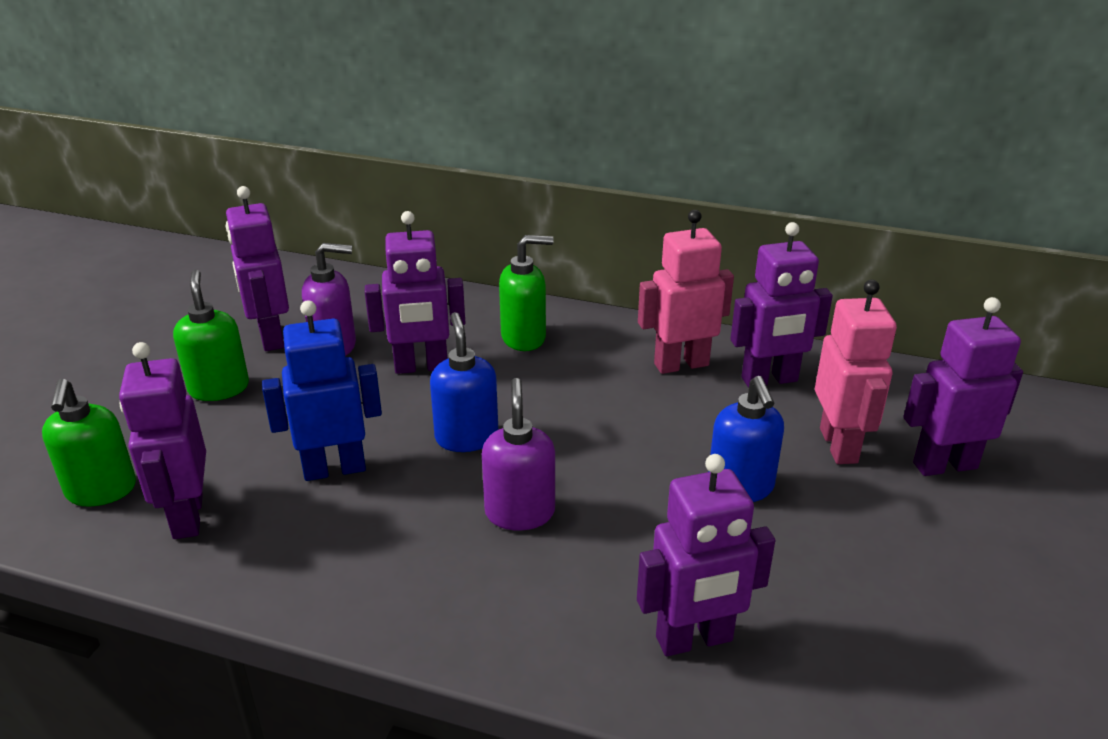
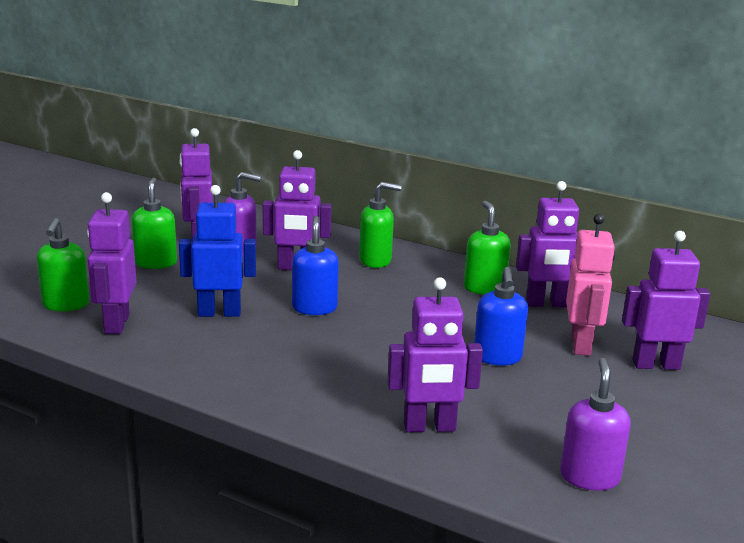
camera: 10 degrees right, 10 degrees down
purple soap dispenser [482,378,555,531] -> purple soap dispenser moved to [560,358,631,491]
pink robot [638,210,734,374] -> green soap dispenser [464,201,510,294]

